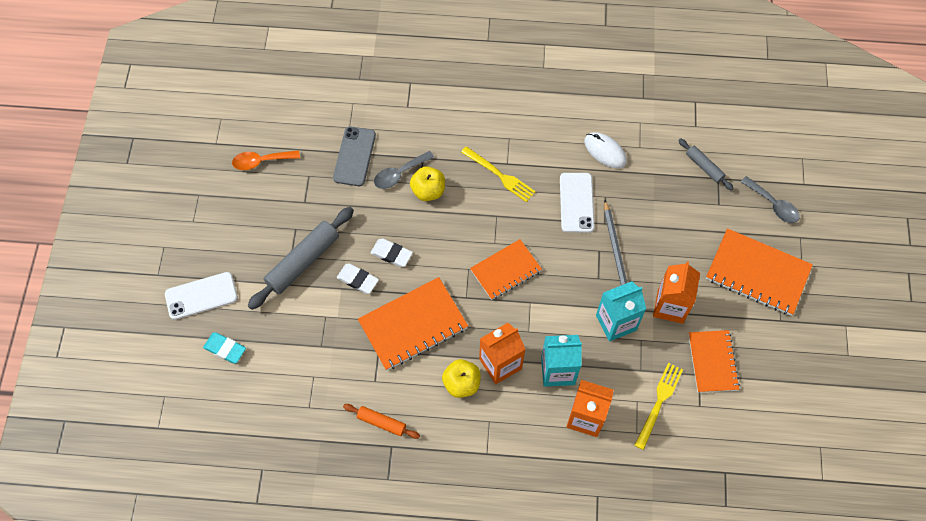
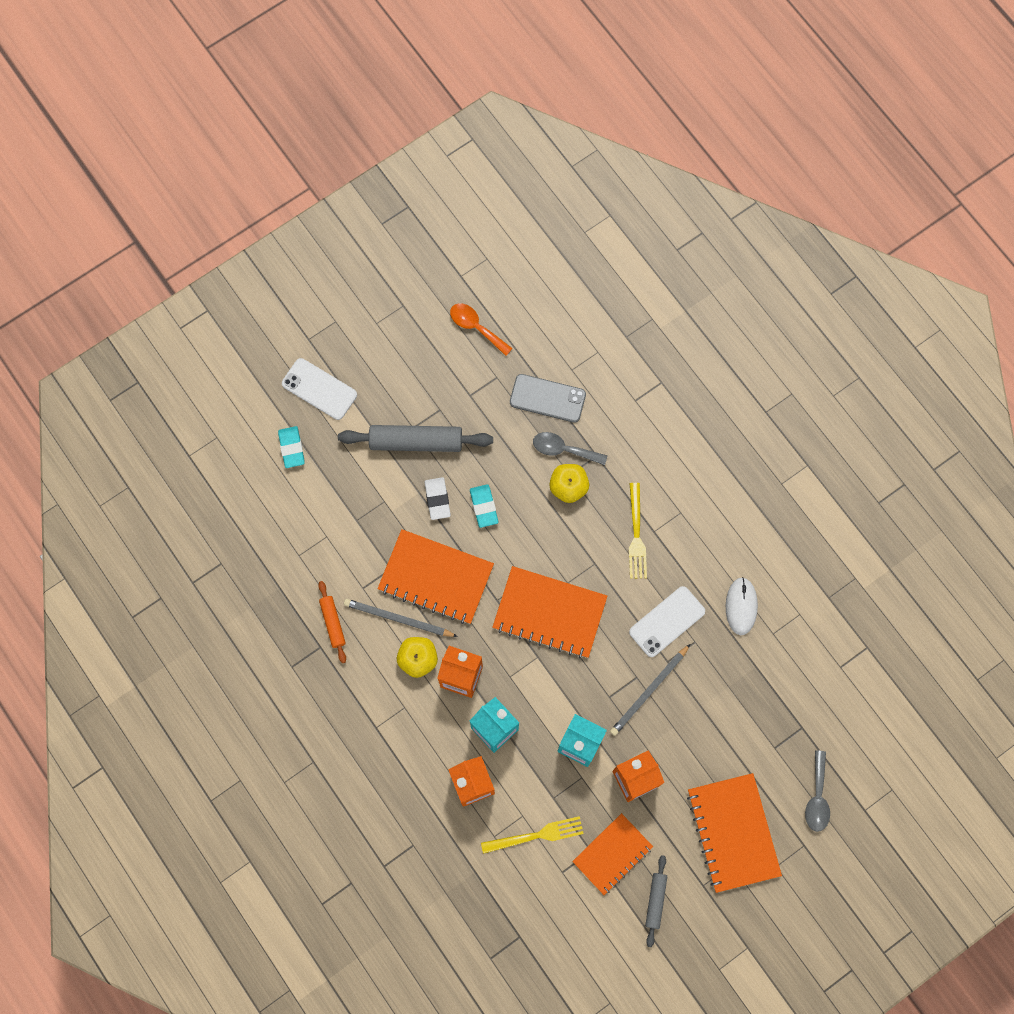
camera: 50 degrees right, 10 degrees up
grey phone [333,126,376,186] -> grey phone turned 45 degrees clockwise [510,374,586,423]
white eraser [371,238,413,267] -> turquoise eraser [470,484,498,528]
orange notebook [470,239,542,300] -> orange notebook [492,566,607,658], size x1.51
grey rolling pin [678,138,734,191] -> grey rolling pin moved to [645,855,667,947]
none -> grey pencil [344,599,458,637]

